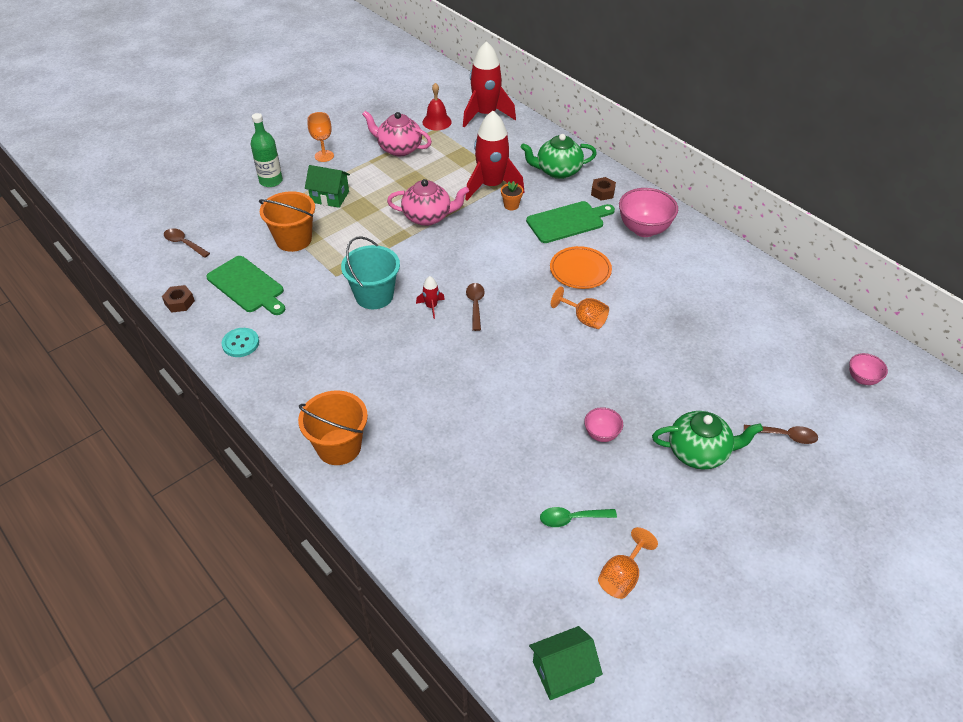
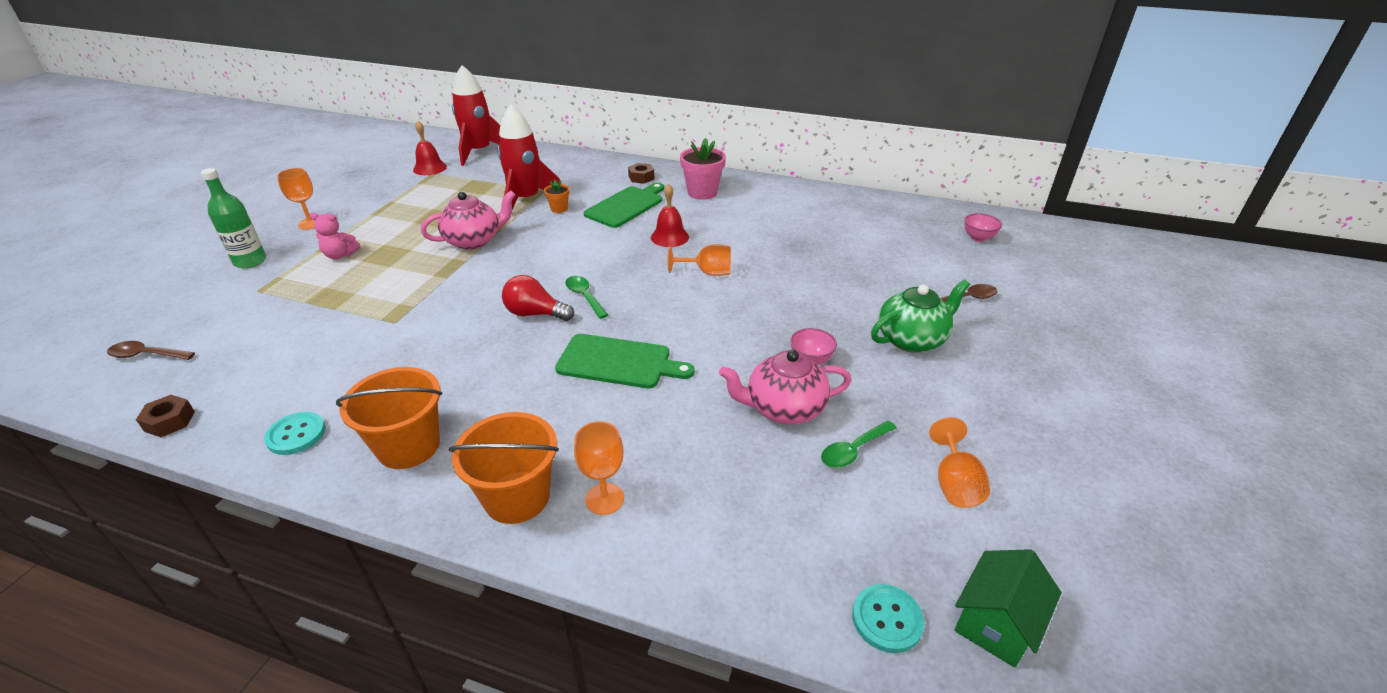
camera: 30 degrees left, 10 degrees down
green cutting board [206,256,285,315] -> green cutting board moved to [555,334,695,388]
orange bucket [259,191,315,252] -> orange bucket moved to [336,367,442,469]
green house [305,165,350,208] -> pink teddy bear [310,212,361,259]
turquoise bucket [341,236,400,309] -> none
pink teapot [362,111,432,156] -> pink teapot moved to [719,350,852,424]
red rocket [416,276,445,319] -> red light bulb [502,275,574,321]
brown spoon [466,283,485,331] -> green spoon [565,276,608,319]
green teapot [521,134,597,179] -> none
orange plate [550,246,612,289] -> red bell [651,184,689,247]
pink bowl [619,188,678,237] -> pink flower pot [680,138,726,200]
none -> orange goblet [574,421,624,515]
none -> turquoise button [852,584,925,653]

